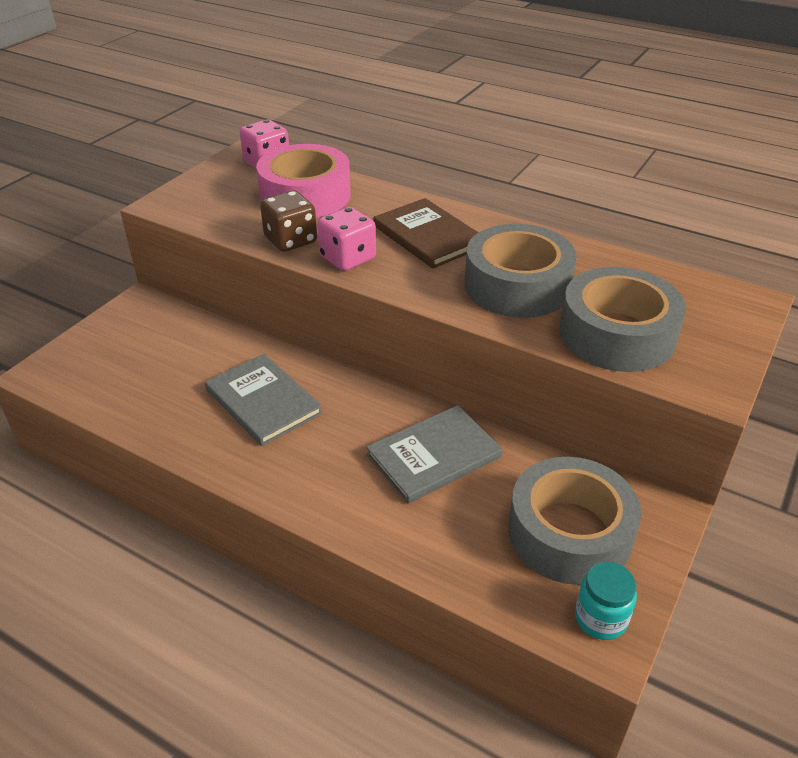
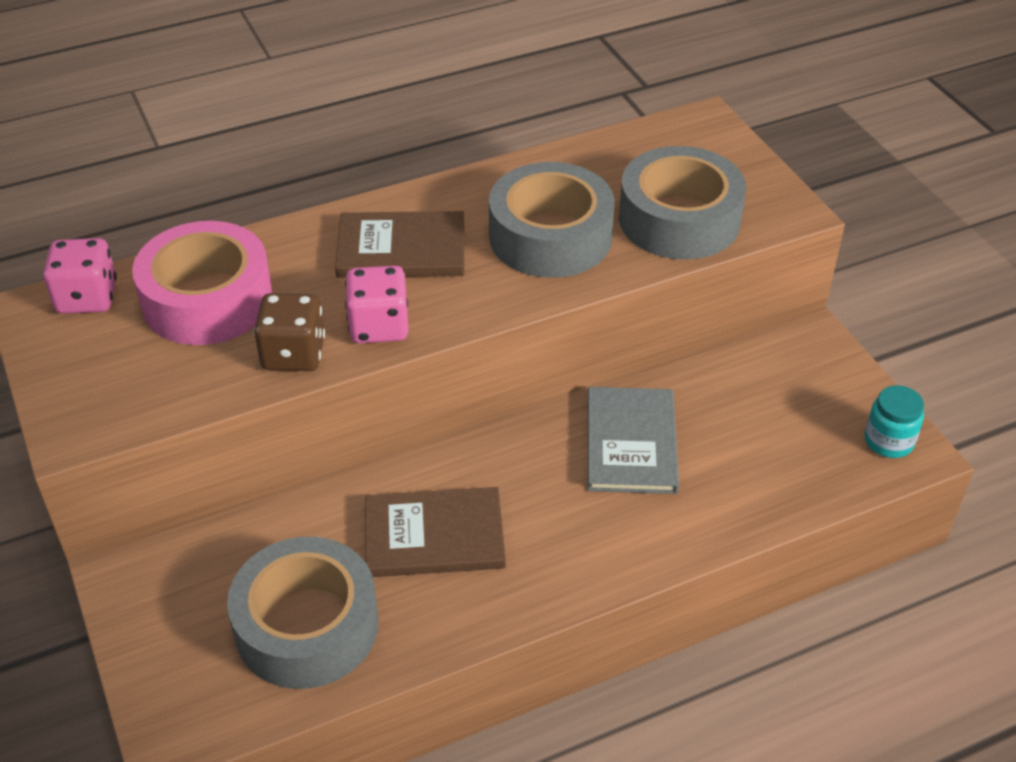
camera: 55 degrees left, 5 degrees up
grey book [205,354,323,446] -> brown book [365,487,506,577]
grey tape [508,457,641,585] -> grey tape moved to [227,536,378,689]

